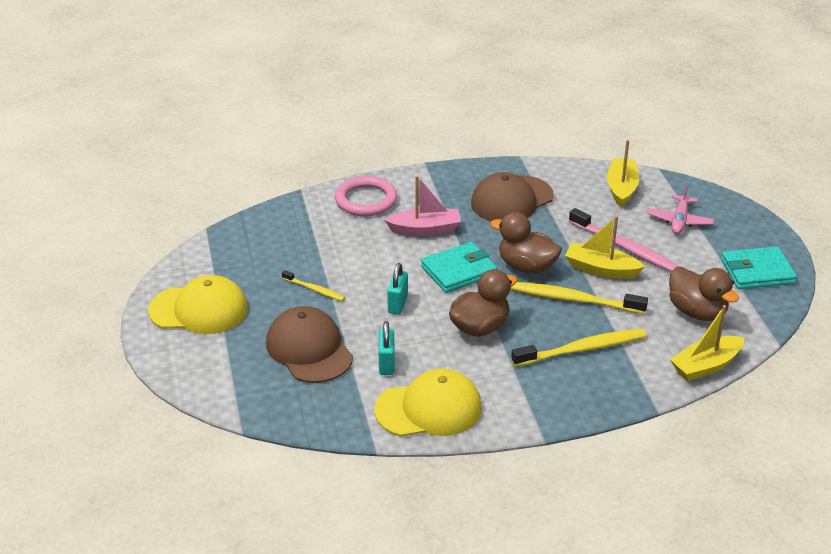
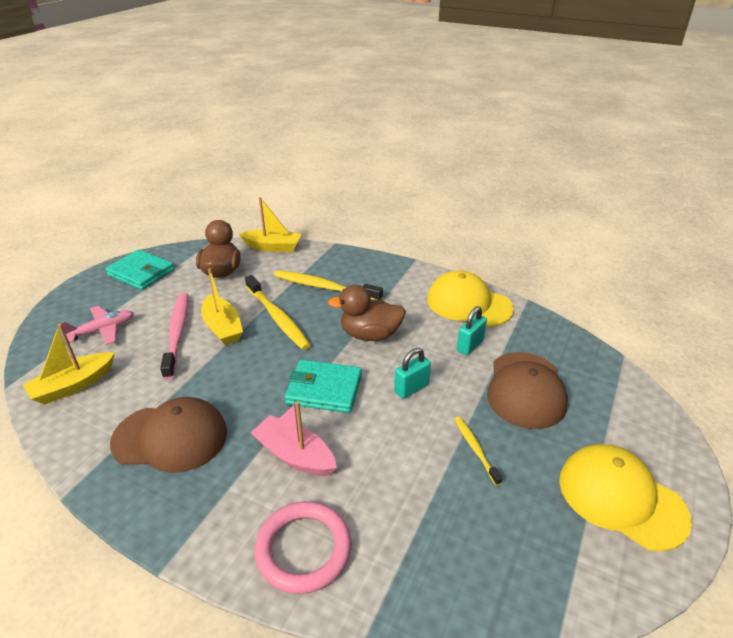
camera: 140 degrees left, 0 degrees up
brown duck [490,212,562,274] -> none

